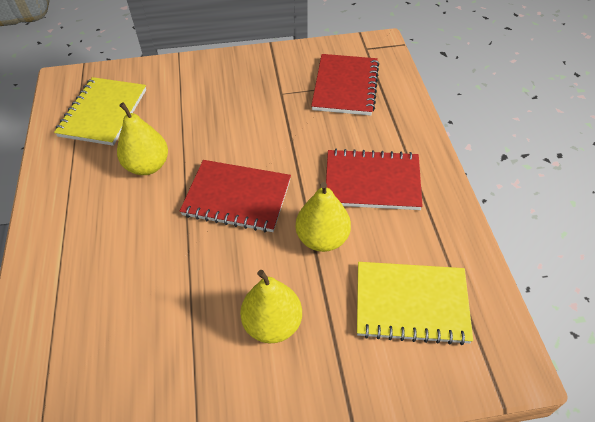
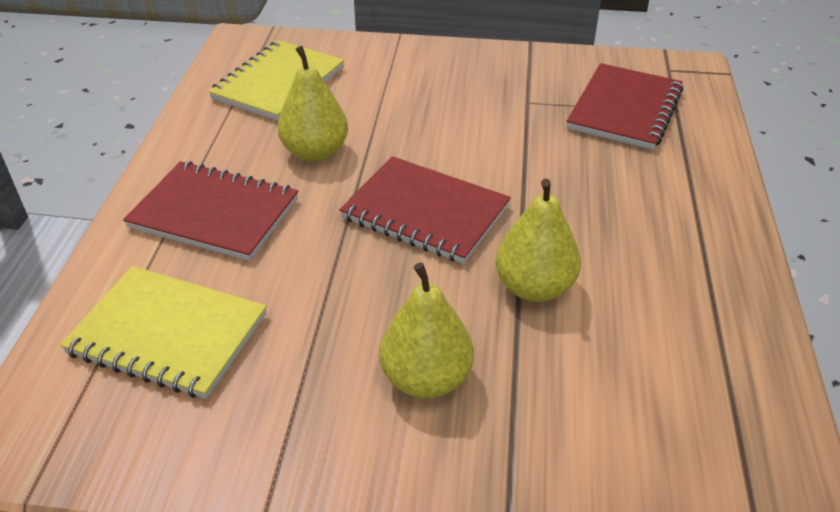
camera: 15 degrees right, 10 degrees down
red notebook [326,149,423,210] -> red notebook moved to [123,161,298,261]
yellow notebook [357,262,473,345] -> yellow notebook moved to [60,266,267,399]

